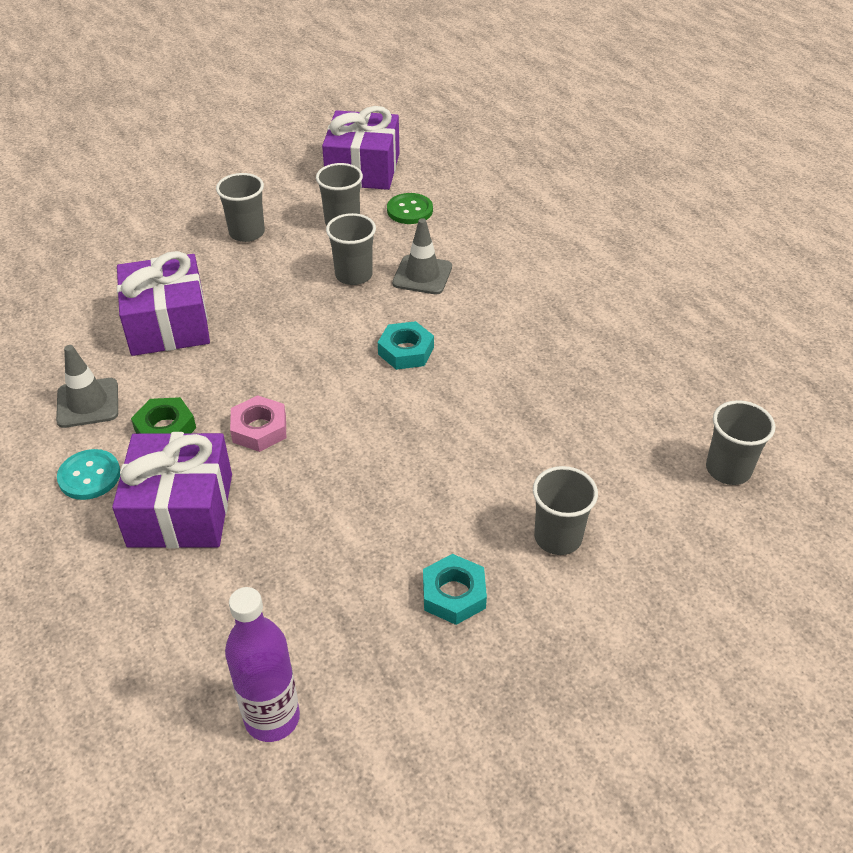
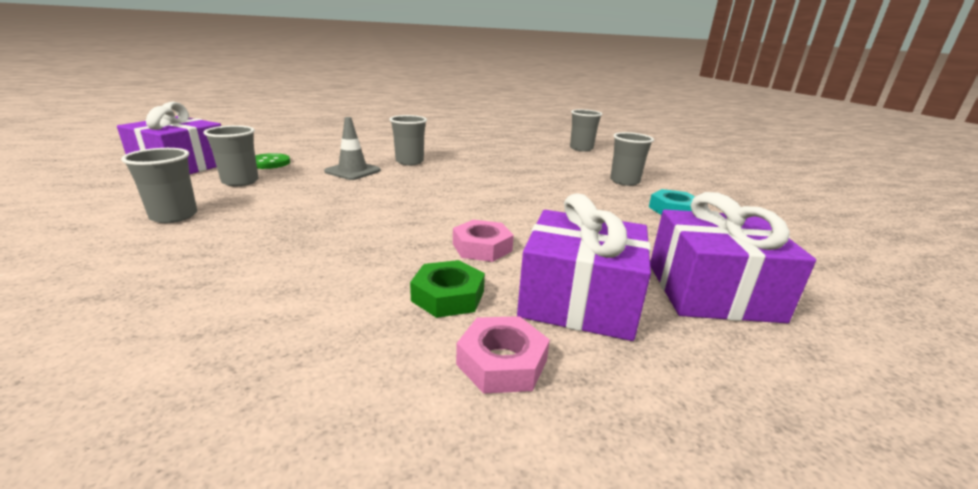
camera: 75 degrees left, 20 degrees down
grey traffic cone [56,345,118,428] -> none
turquoise button [57,449,120,500] -> pink nut [456,316,550,394]
purple gift [117,251,210,356] -> purple gift moved to [650,192,816,323]
purple bottle [225,587,300,742] -> none
grey cup [326,213,376,285] -> grey cup moved to [390,115,427,165]
turquoise nut [378,321,434,370] -> none

